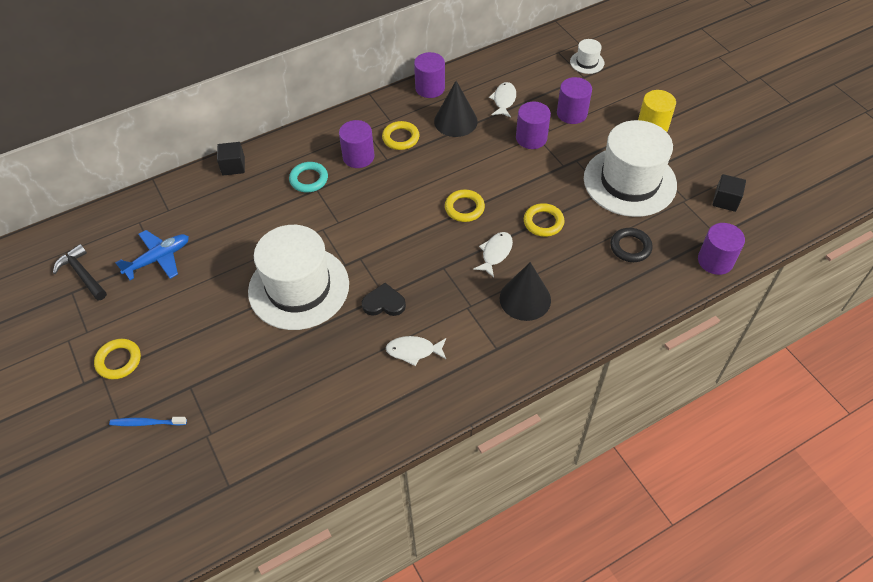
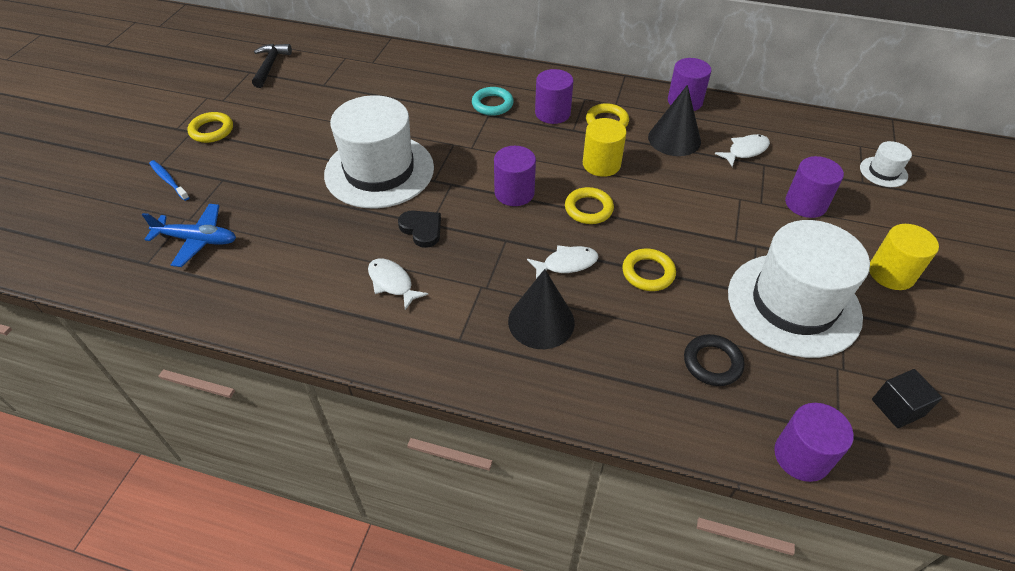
camera: 45 degrees right, 5 degrees down
blue plane [115,230,189,280] -> blue plane moved to [142,204,236,267]
black cube [217,142,245,176] -> none
purple cylinder [516,102,551,149] -> purple cylinder moved to [494,146,536,206]
none -> yellow cylinder [583,118,627,177]

